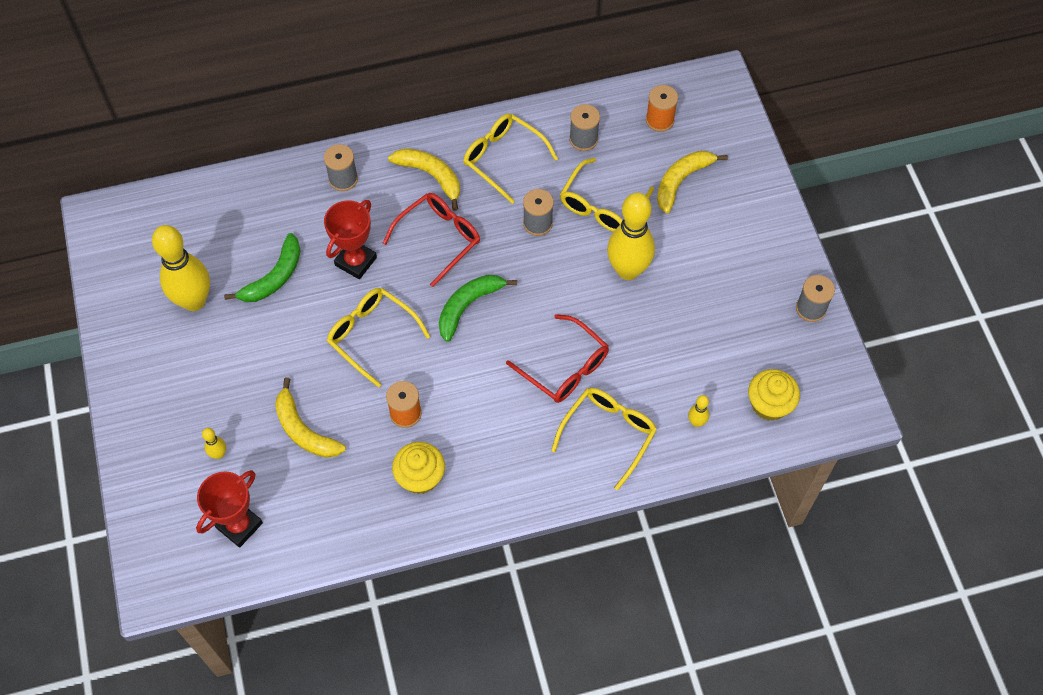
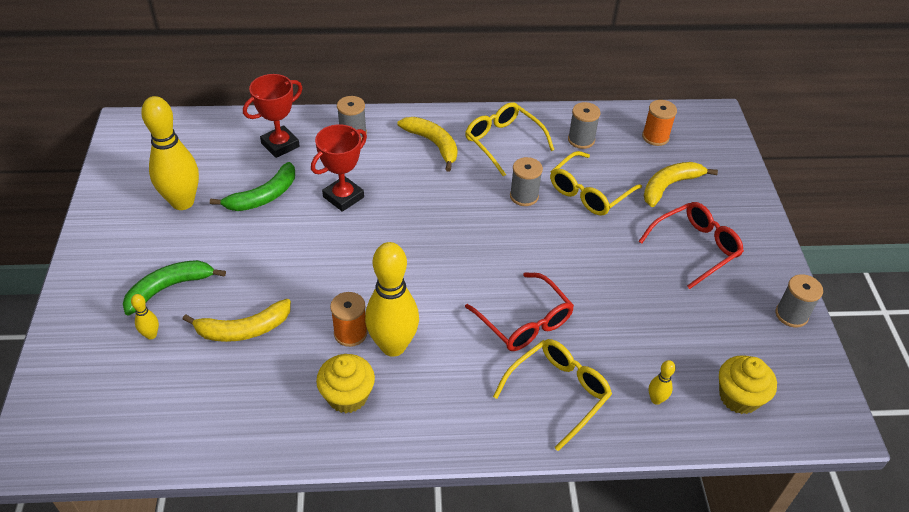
camera: 10 degrees right, 15 degrees down
red trophy [196,470,263,548] -> red trophy moved to [243,74,302,158]
yellow banana [275,377,346,458] -> yellow banana turned 75 degrees counterclockwise [182,299,291,342]
yellow glasses [327,288,431,388] -> none
red glasses [383,193,480,287] -> red glasses moved to [638,202,744,289]
green banana [439,275,517,342] -> green banana moved to [123,260,226,316]
yellow bowling pin [607,193,655,280] -> yellow bowling pin moved to [365,242,419,357]

